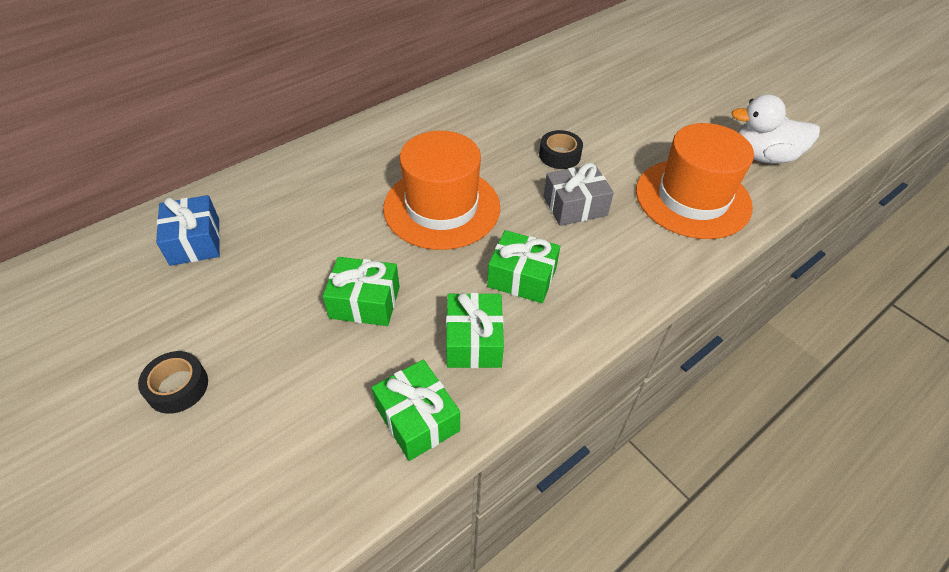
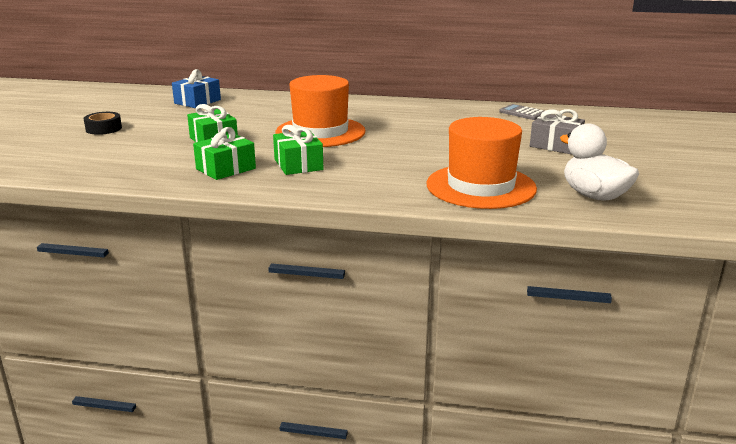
camera: 50 degrees right, 25 degrees down
green gift [372,359,460,461] -> none
black tape [539,130,583,169] -> none
grey gift [543,163,614,226] -> grey gift moved to [530,109,585,154]
none -> grey calculator [499,104,544,120]

